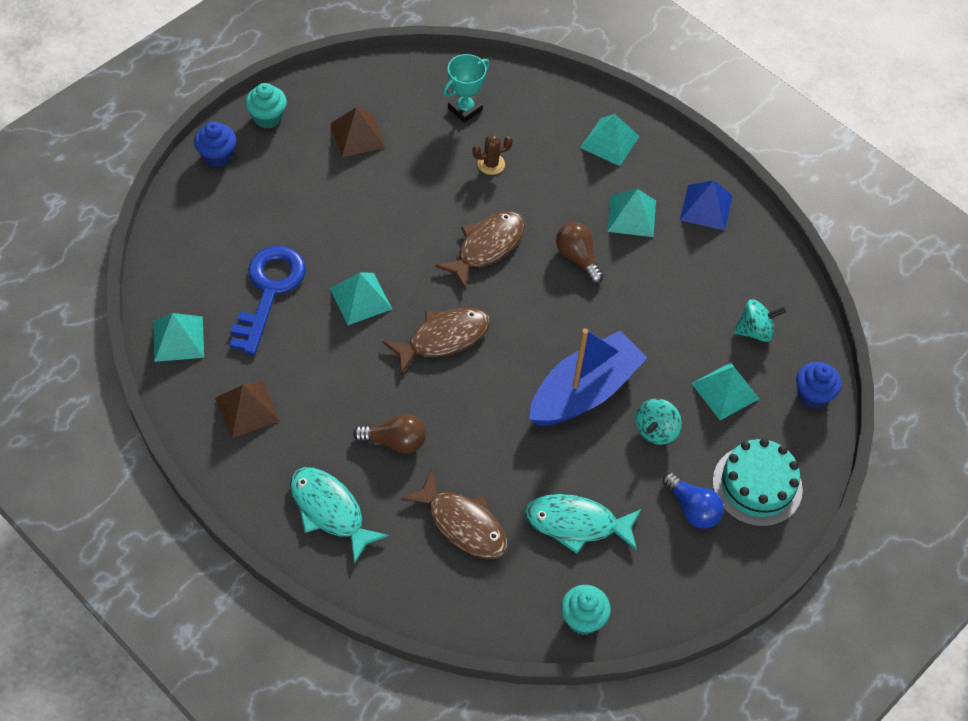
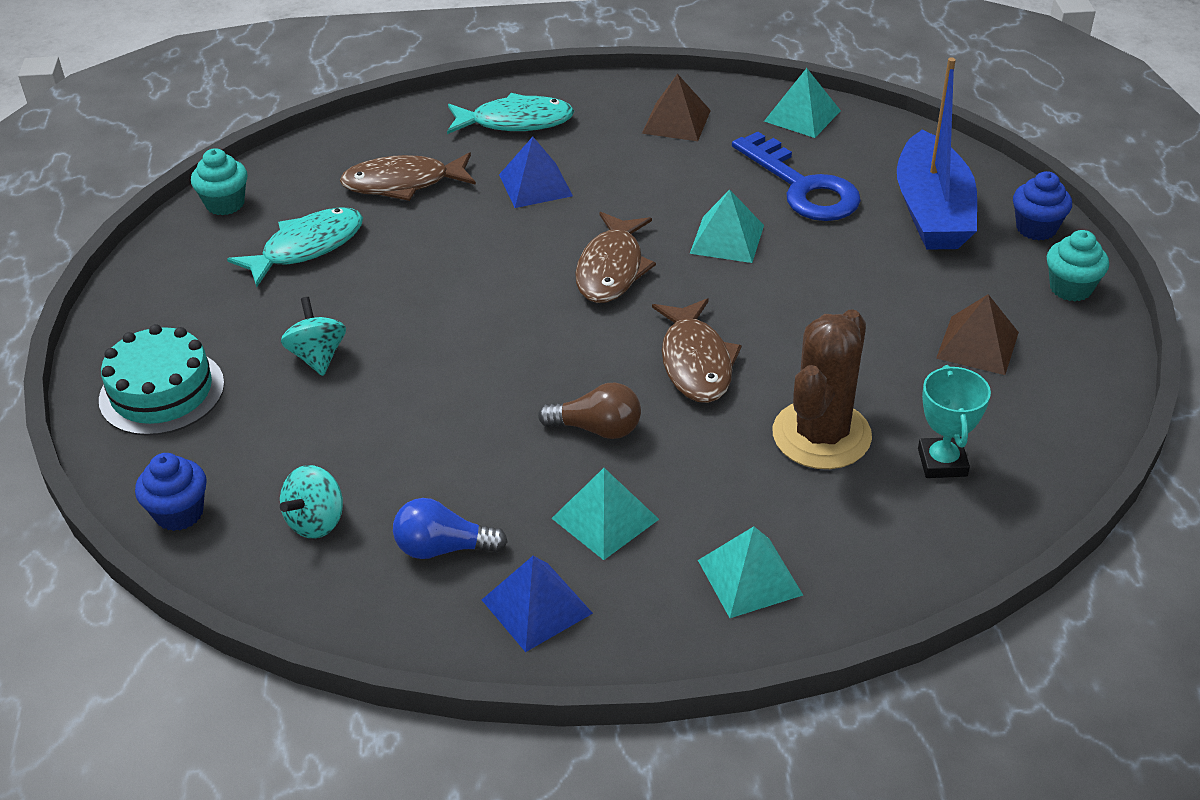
camera: 135 degrees right, 15 degrees down
brown light bulb [353,414,426,454] -> blue pyramid [499,137,573,208]
brown cactus [472,134,513,175] -> brown cactus [773,309,872,469], size x2.23
blue boat [529,328,648,426] -> blue boat moved to [897,57,977,250]
blue light bulb [662,472,724,529] -> blue light bulb moved to [393,498,507,559]
turquoise pyramid [691,363,760,420] -> none

